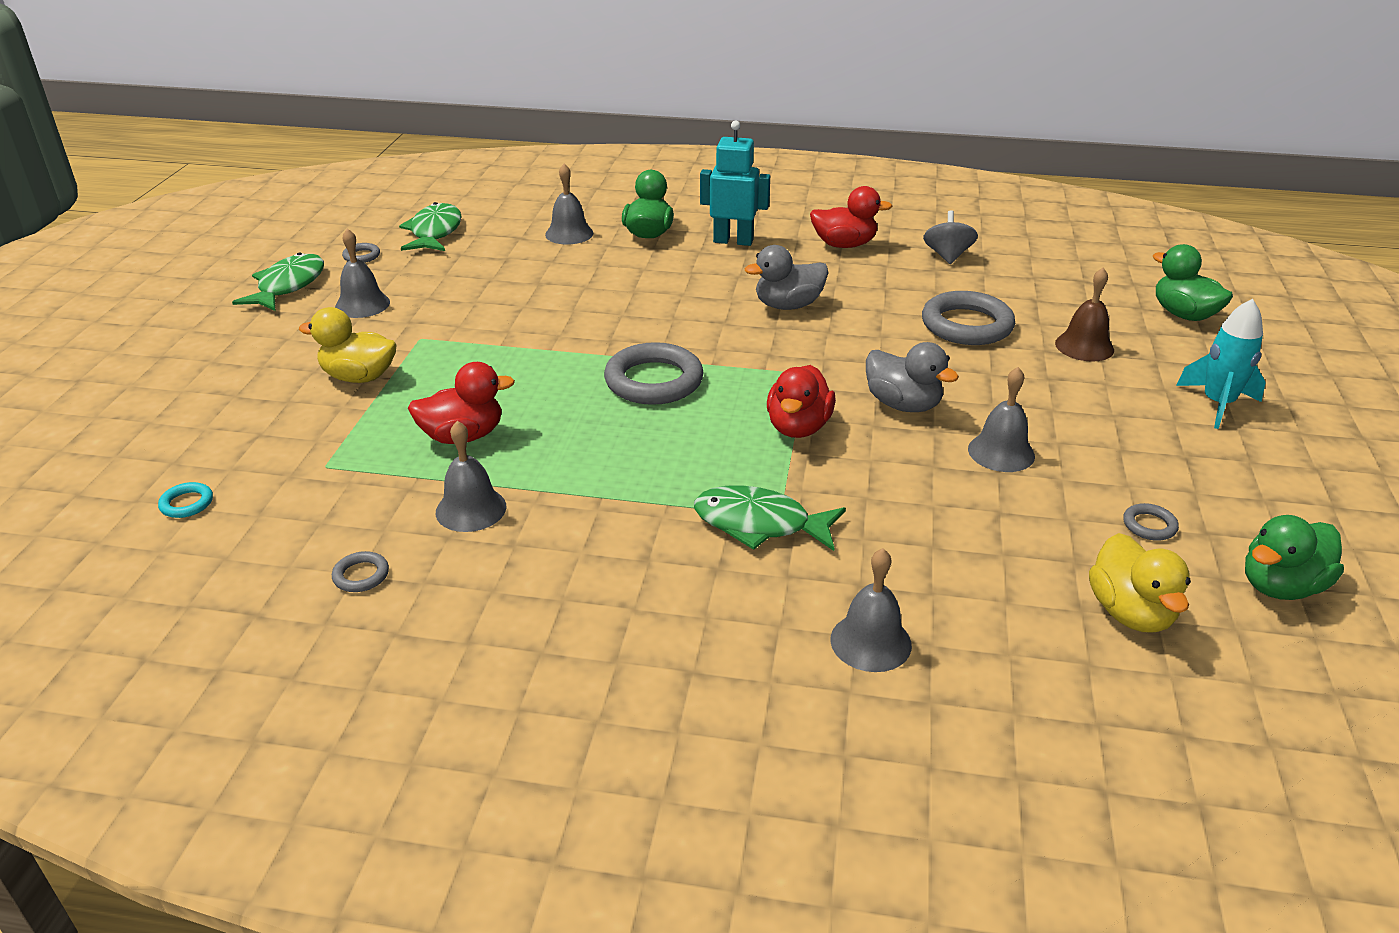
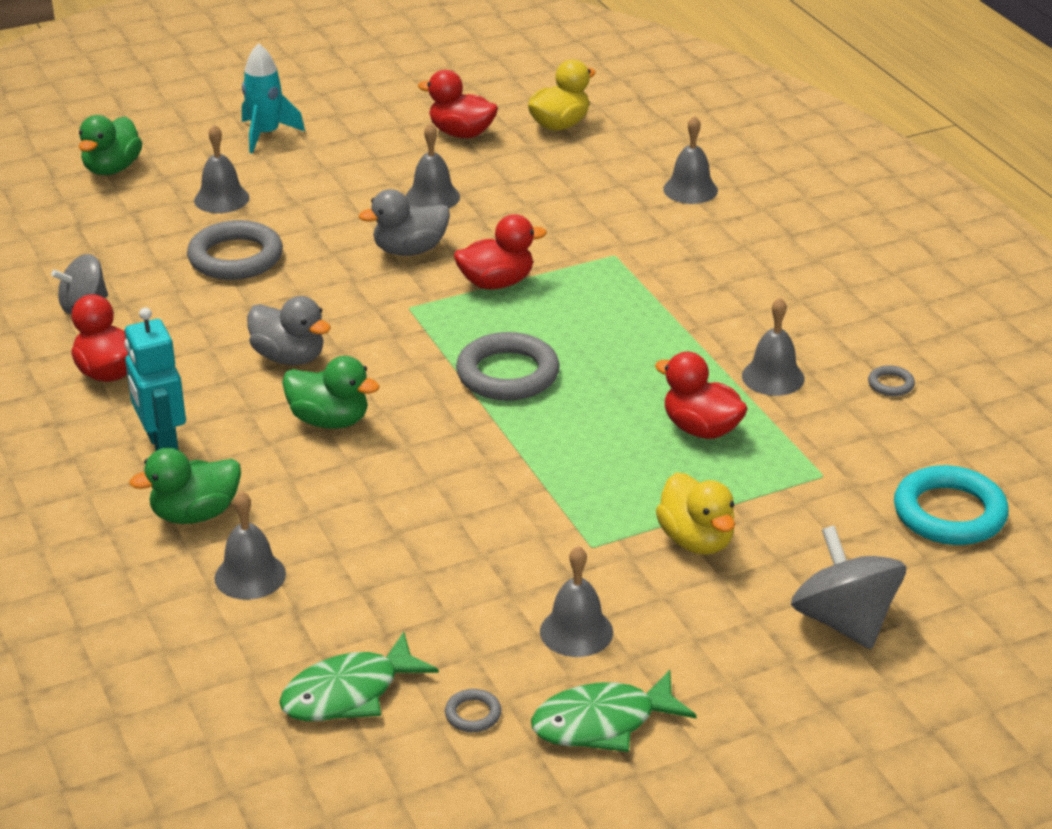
camera: 125 degrees left, 0 degrees up
turquoise ring [158,482,213,518] -> turquoise ring [894,465,1009,545], size x2.25
green fish [694,485,846,551] -> none
grey duck [866,342,959,412] -> grey duck turned 120 degrees counterclockwise [359,189,450,256]
brown bell [1055,268,1114,362] -> grey bell [194,125,249,213]
grey ring [1123,503,1179,541] -> red duck [418,70,498,138]
green duck [1245,515,1344,600] -> green duck moved to [282,356,379,429]
none -> grey spinning top [791,526,906,649]

